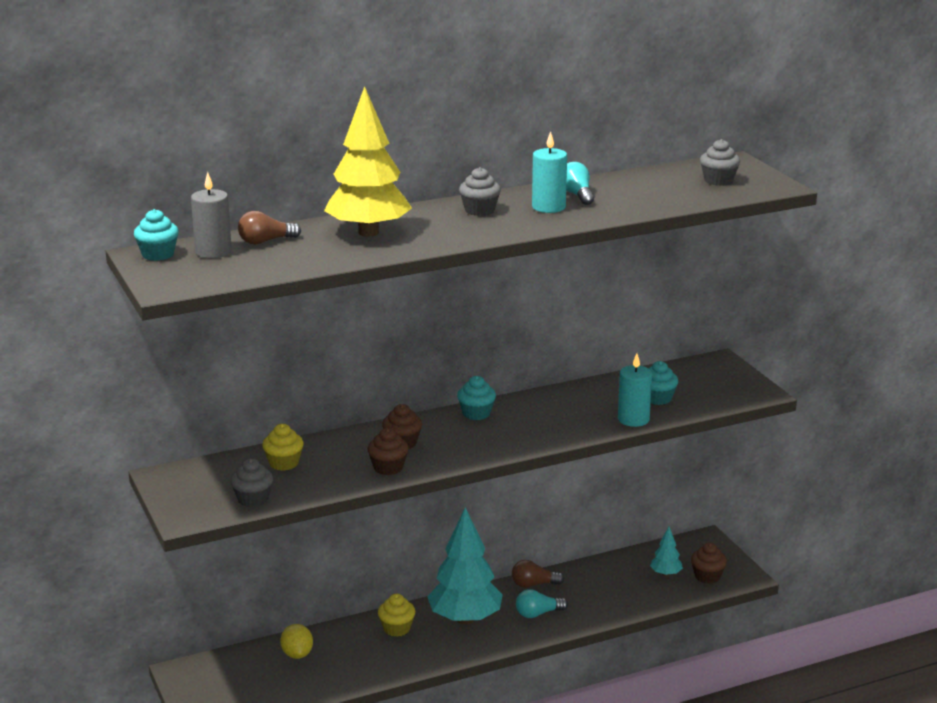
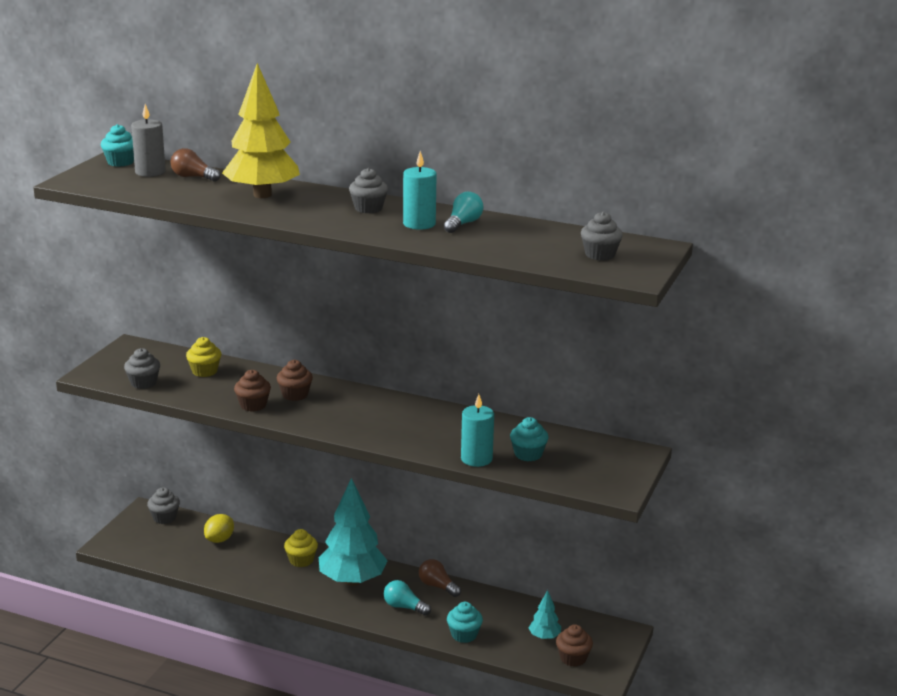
camera: 45 degrees right, 0 degrees up
turquoise cupcake [457,376,496,420] -> turquoise cupcake moved to [447,602,483,643]
none -> grey cupcake [147,487,180,524]

